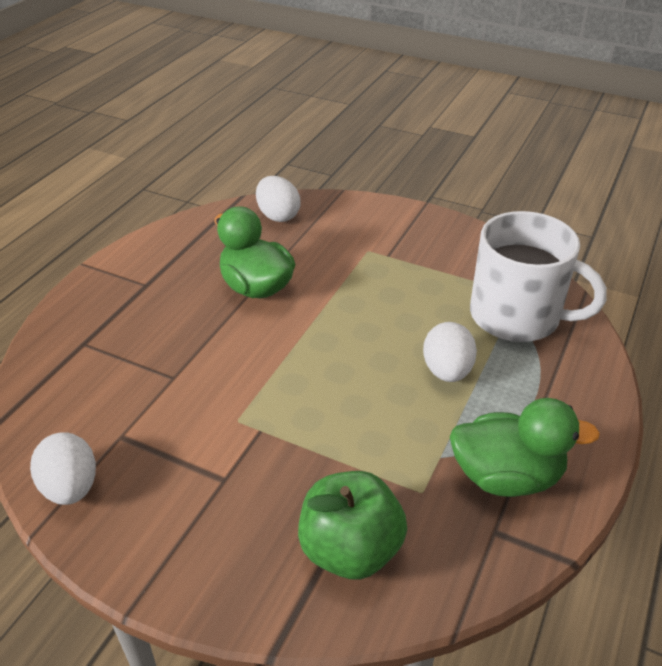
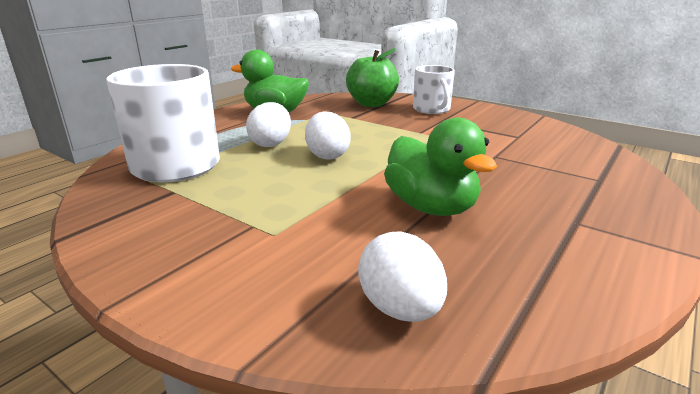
camera: 170 degrees left, 15 degrees down
white egg [30,432,96,505] -> white egg moved to [305,112,351,159]
none -> white mug [413,65,455,114]

